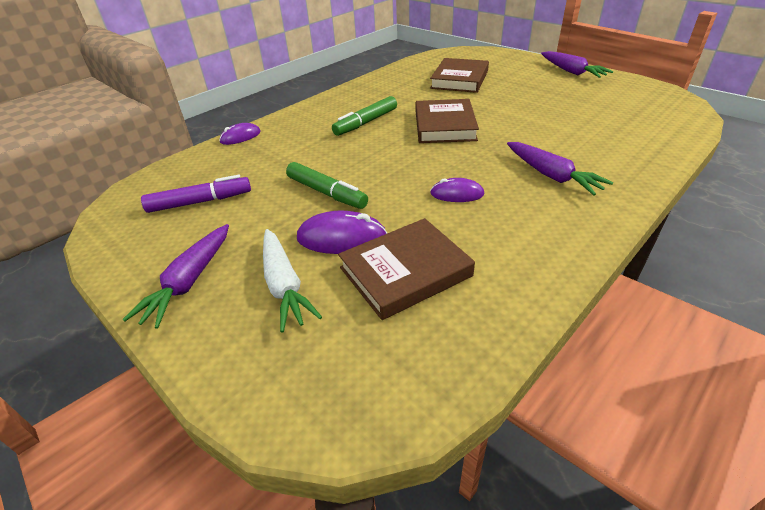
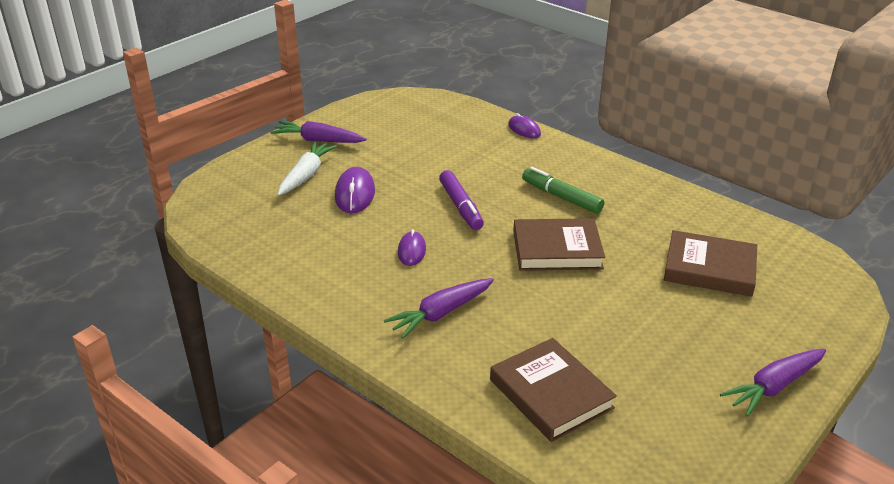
camera: 85 degrees right, 5 degrees down
purple marker [141,175,251,213] -> purple marker moved to [439,170,484,230]
white carrot [263,229,322,333] -> white carrot turned 135 degrees clockwise [277,141,337,196]
green marker [286,162,368,209] -> none
brown book [338,218,475,320] -> brown book moved to [490,338,617,442]

